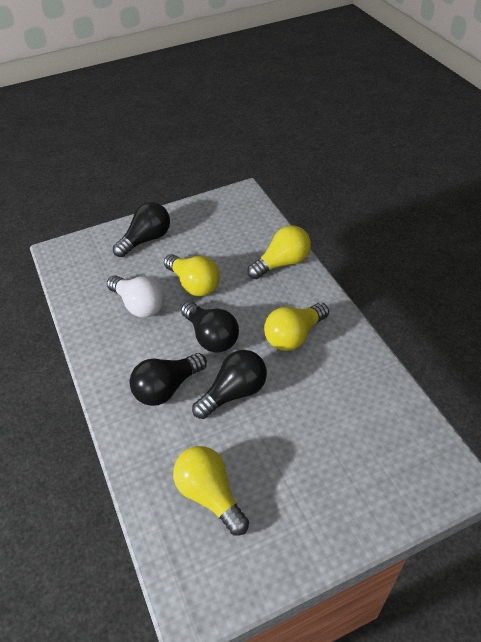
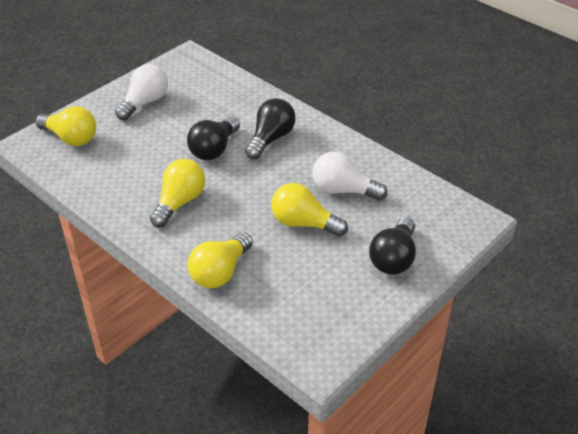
camera: 155 degrees right, 5 degrees down
yellow light bulb [173,446,249,536] -> yellow light bulb moved to [35,106,96,146]
black light bulb [181,302,239,353] -> none
none -> white light bulb [115,64,168,121]

